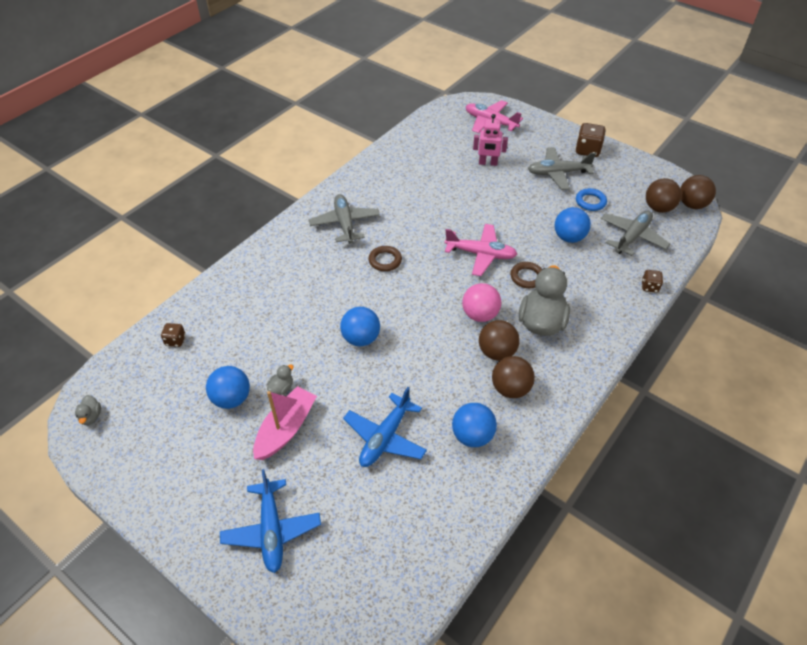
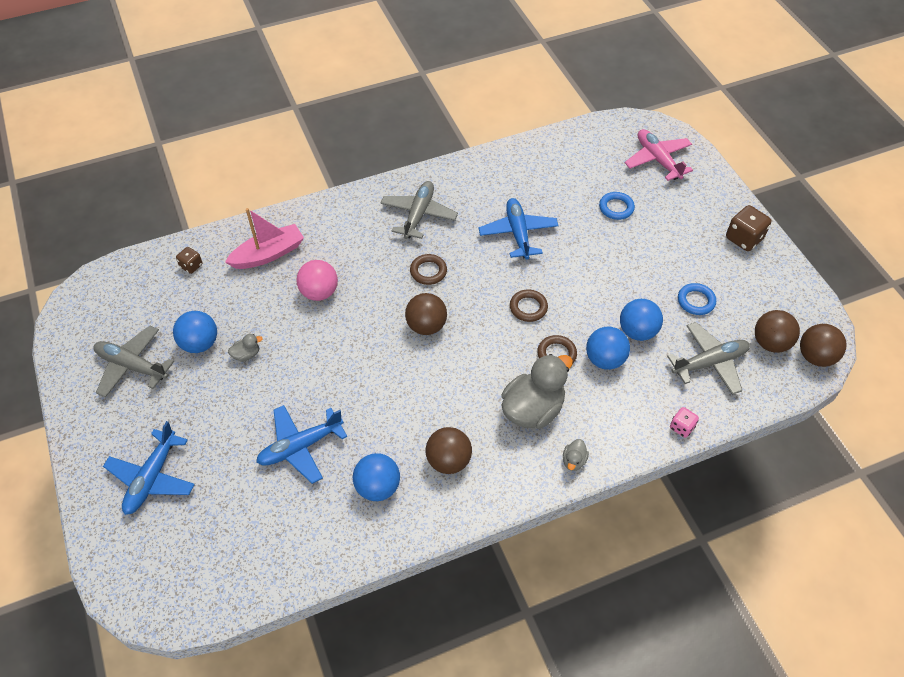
camera: 30 degrees right, 5 degrees up
grey duck [75,395,101,425] -> grey duck moved to [563,439,589,471]
pink boat [253,386,317,460] -> pink boat moved to [225,208,304,269]
blue ball [340,307,380,346] -> blue ball moved to [586,327,630,370]
pink plane [445,224,517,276] -> brown ring [510,290,548,322]
pink ball [462,283,501,322] -> pink ball moved to [296,260,338,301]
pink robot [473,114,508,166] -> blue ring [599,192,635,220]
brown ball [479,320,520,361] -> brown ball moved to [405,293,447,335]
grey plane [528,147,596,190] -> grey plane moved to [93,326,174,397]
brown dice [642,270,663,293] -> pink dice [670,407,699,438]
none -> blue plane [478,198,559,260]

